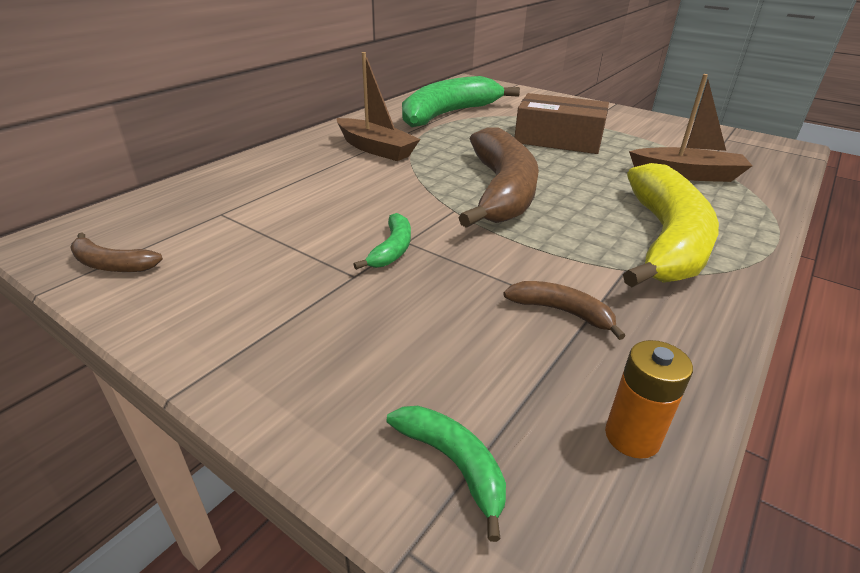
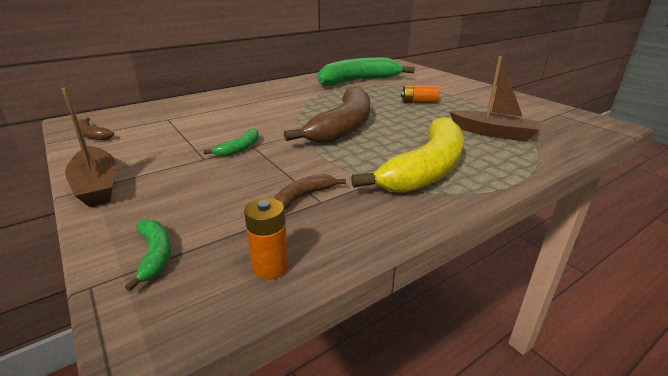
camera: 20 degrees right, 5 degrees down
brown boat [337,52,420,161] -> brown boat moved to [61,88,116,207]
brown banana [504,281,625,340] -> brown banana turned 90 degrees counterclockwise [275,174,346,210]
brown box [514,93,609,154] -> orange battery [401,85,440,103]

